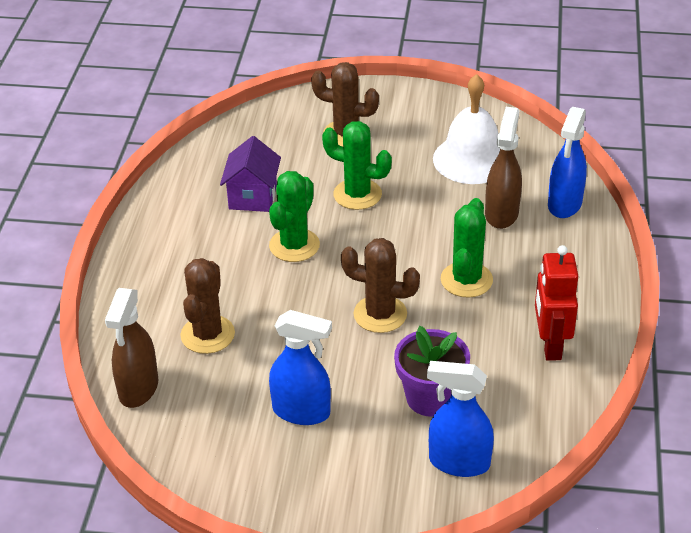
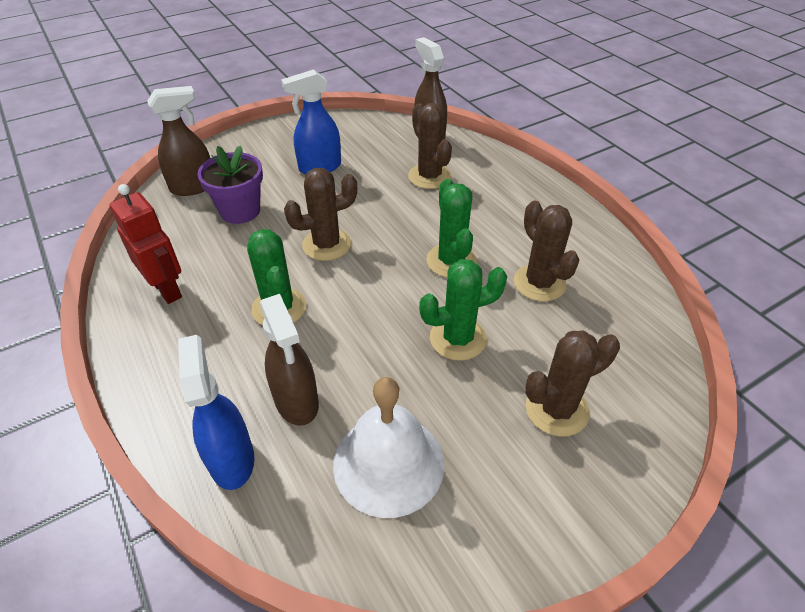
camera: 140 degrees right, 5 degrees up
purple house [220,136,281,212] -> brown cactus [514,201,579,302]
blue spray bottle [427,361,494,477] -> brown spray bottle [147,86,210,196]

